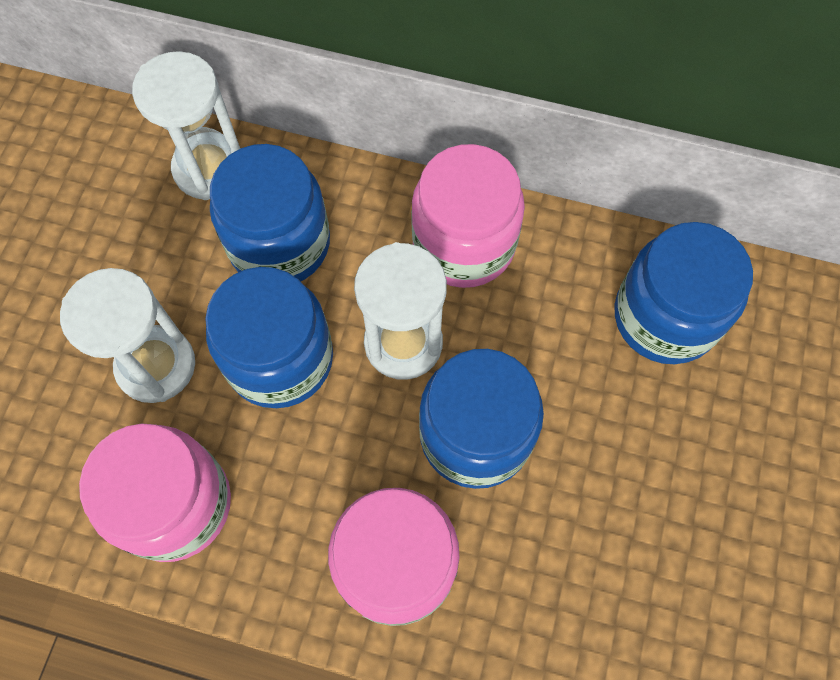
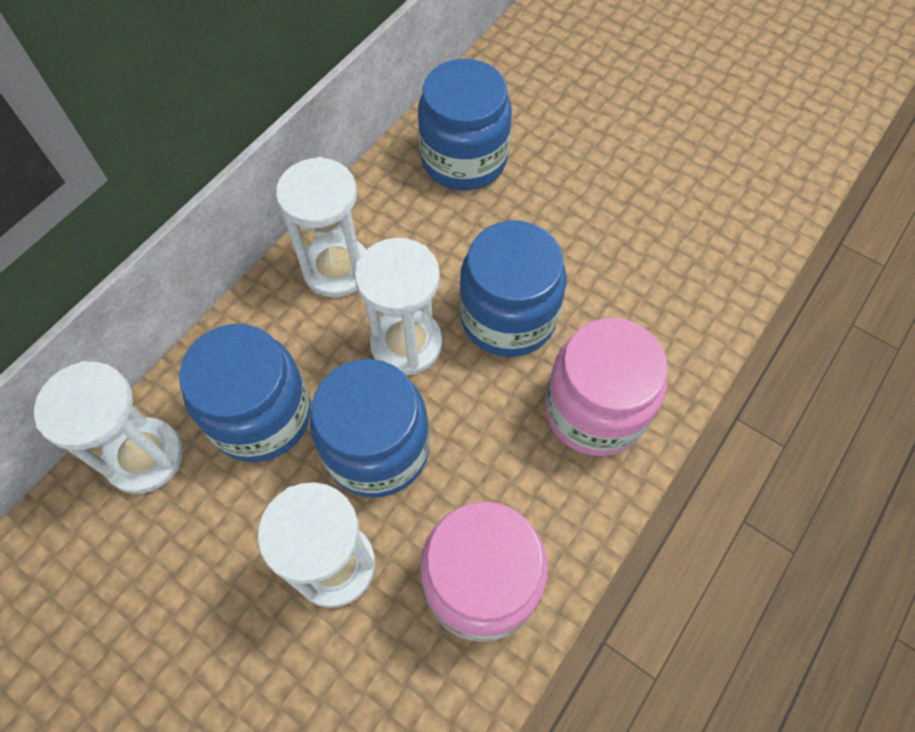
camera: 70 degrees left, 5 degrees down
pink jar [411,144,525,288] -> white hourglass [276,157,366,298]

